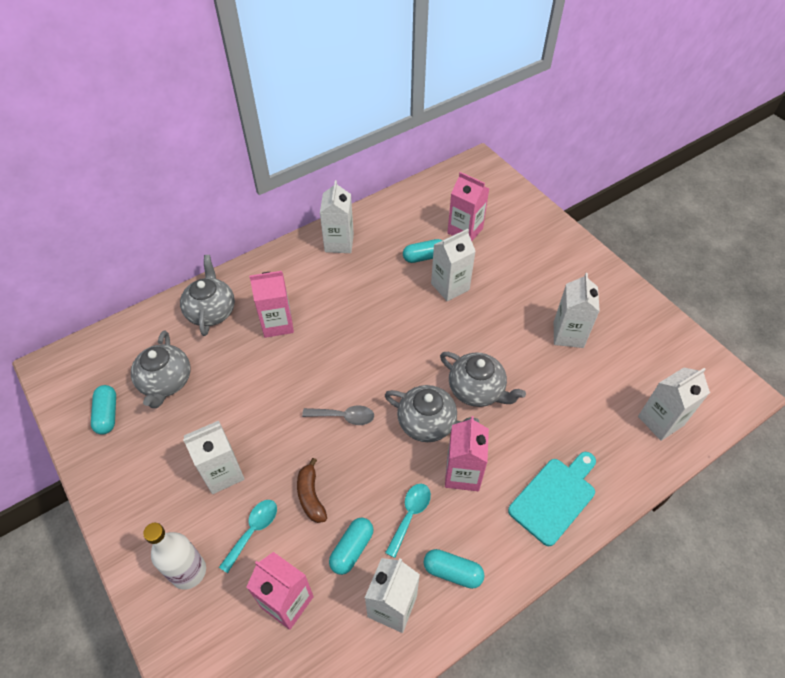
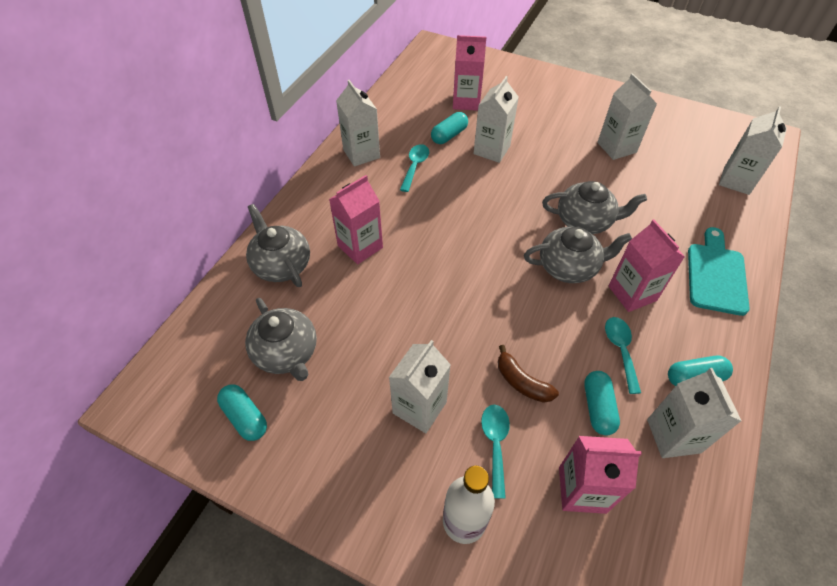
camera: 30 degrees left, 0 degrees up
grey spoon [302,405,374,425] -> none
none -> turquoise spoon [400,144,429,192]

